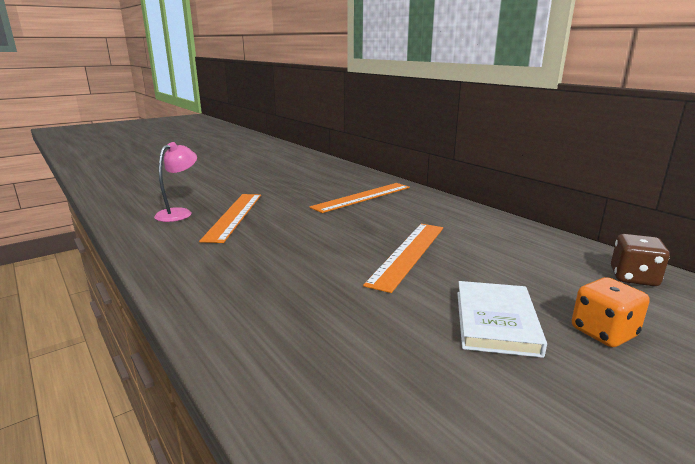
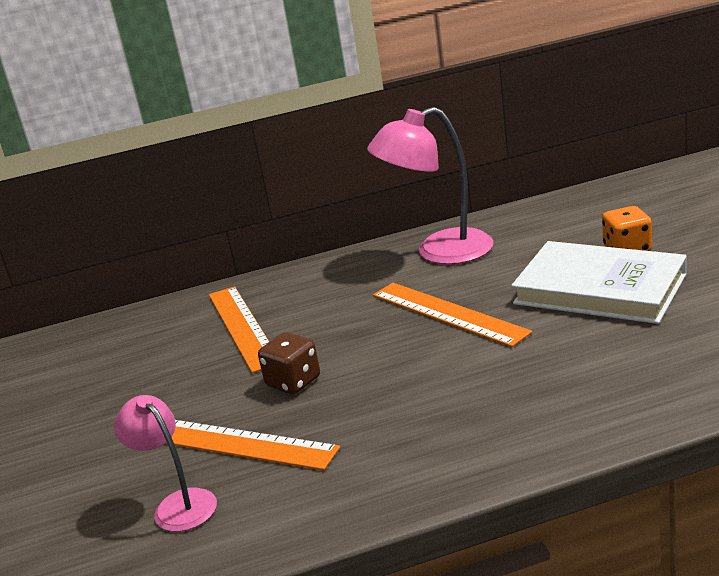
camera: 65 degrees left, 5 degrees up
white book [457,281,547,358] -> white book [511,241,687,324], size x1.60
brown dice [611,234,670,286] -> brown dice moved to [258,332,320,394]
none -> pink lamp [367,107,493,265]

